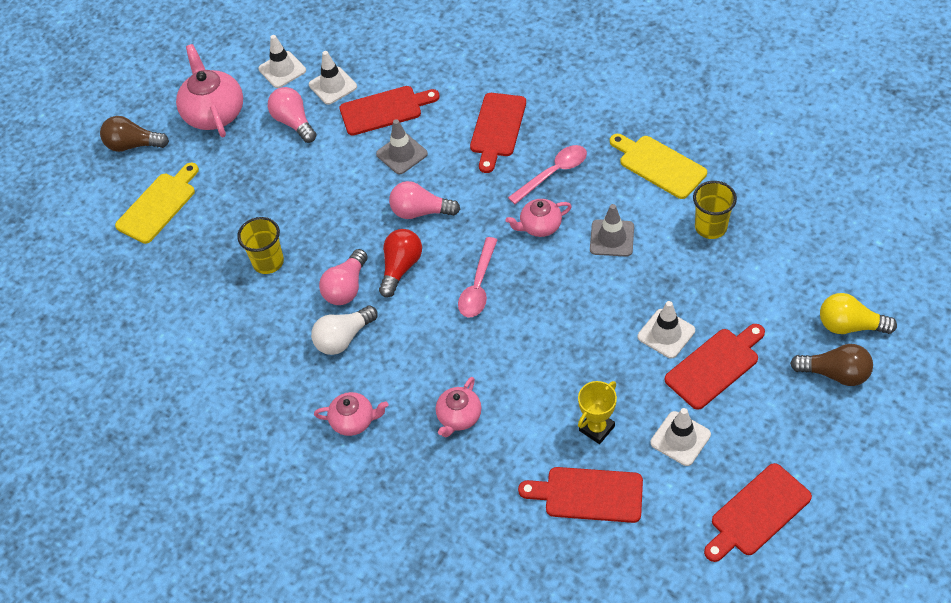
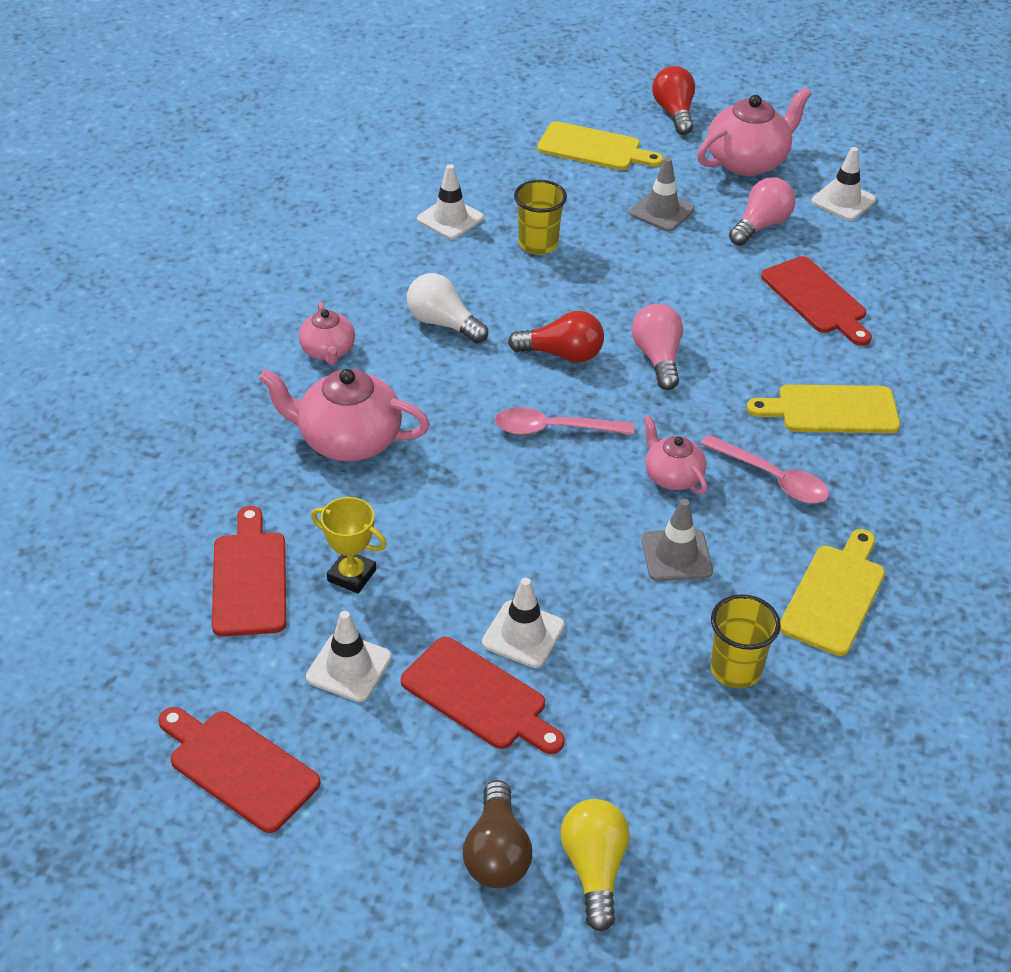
camera: 70 degrees right, 10 degrees down
brown light bulb [100,116,169,152] -> red light bulb [652,66,695,135]
white traffic cone [309,51,357,105] -> white traffic cone moved to [417,164,484,240]
pink light bulb [319,249,368,305] -> none
grey traffic cone [376,119,428,174] -> grey traffic cone moved to [630,157,695,232]
pink teapot [436,377,482,437] -> pink teapot [259,369,430,461], size x1.72
red cutting board [470,93,526,173] -> yellow cutting board [747,384,900,433]

